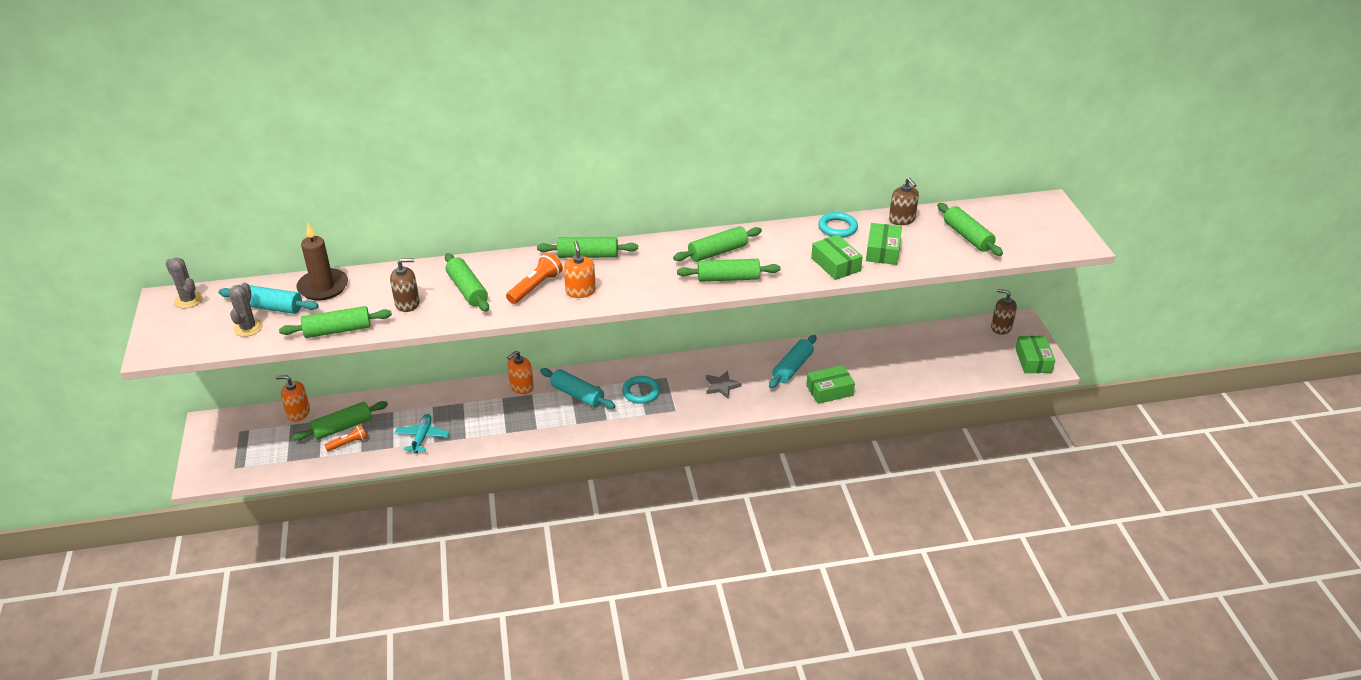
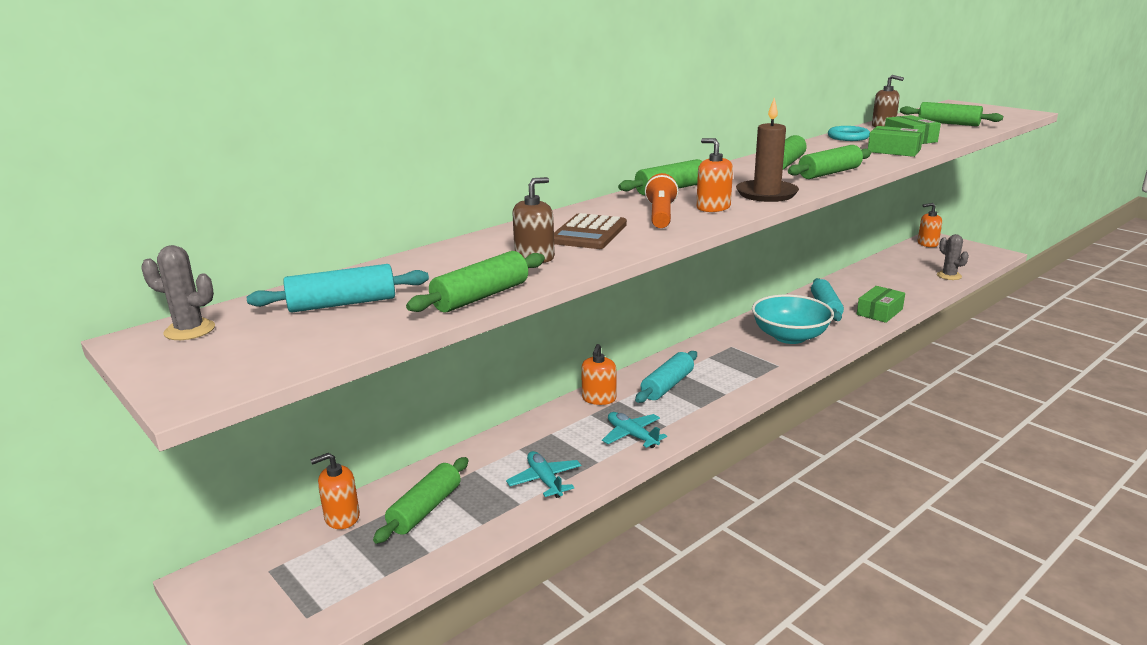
camera: 30 degrees left, 15 degrees down
grey cactus [229,283,263,337] -> grey cactus moved to [937,234,969,280]
brown candle [296,224,348,301] -> brown candle moved to [736,98,799,202]
orange flashlight [324,425,367,452] -> none
green rolling pin [445,253,489,312] -> brown calculator [554,213,627,249]
turquoise rolling pin [540,368,615,409] -> turquoise rolling pin turned 60 degrees counterclockwise [635,351,697,403]
turquoise ring [622,376,660,404] -> none
grey star [706,371,742,399] -> turquoise bowl [752,295,834,344]
brown soap dispenser [991,289,1017,335] -> orange soap dispenser [918,203,942,247]
green box [1015,336,1055,373] -> none
none -> turquoise plane [602,412,667,448]

